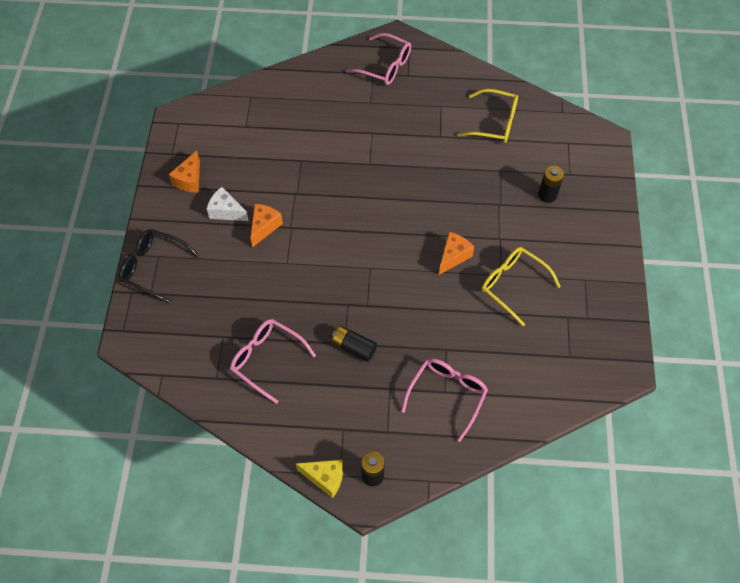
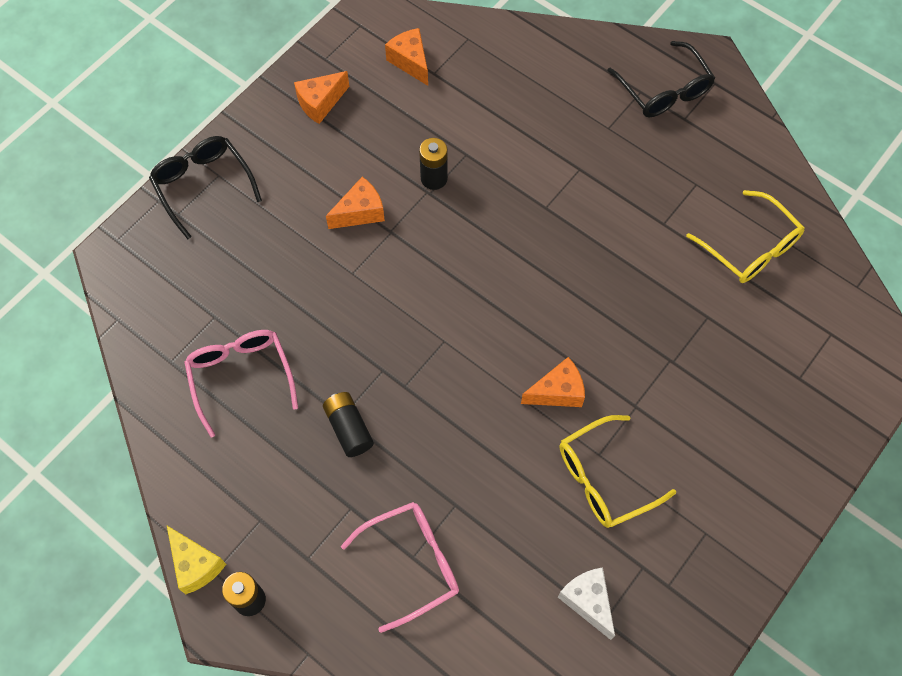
camera: 35 degrees right, 5 degrees up
white cheese [207,187,249,221] -> white cheese moved to [558,567,615,640]
pink glasses [345,33,411,85] -> black glasses [607,41,715,117]
yellow glasses [481,247,561,326] -> yellow glasses turned 105 degrees counterclockwise [560,415,677,528]
black battery [538,166,564,203] -> black battery moved to [419,138,448,190]
none -> orange cheese [385,28,428,86]

